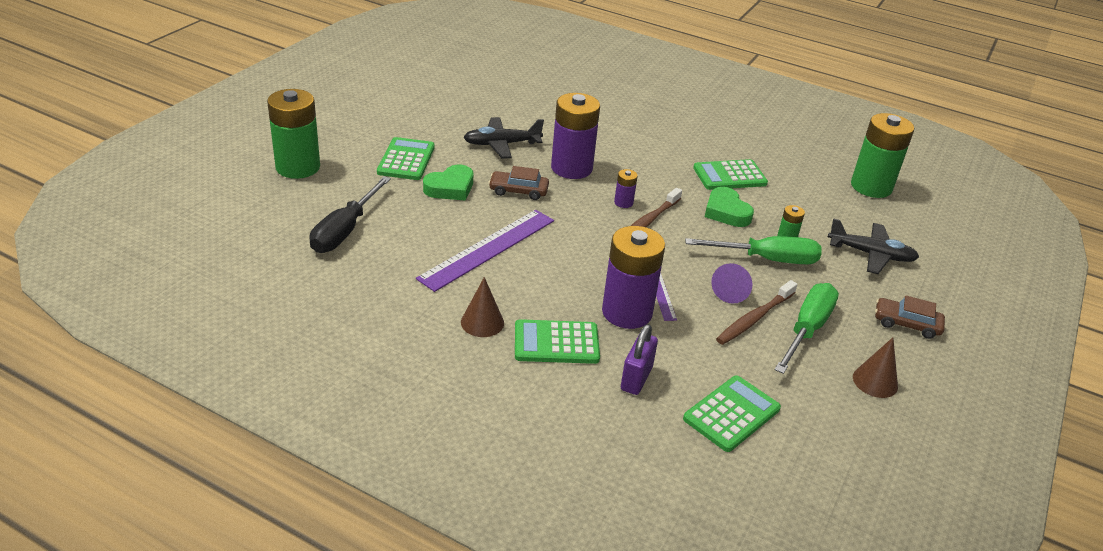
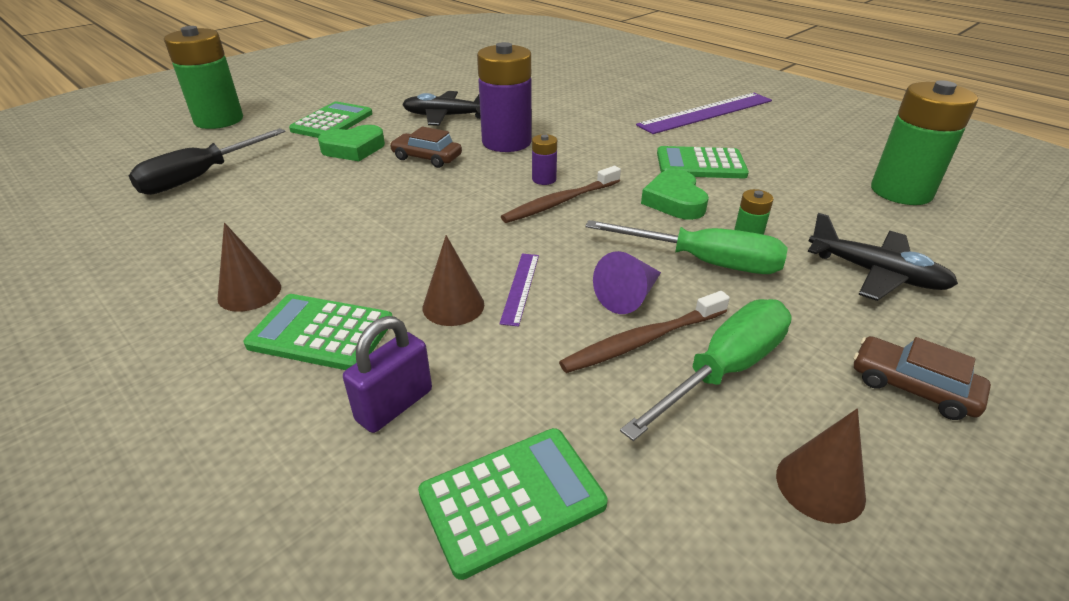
camera: 20 degrees right, 0 degrees up
purple ruler [416,210,554,292] -> purple ruler moved to [636,93,772,134]
purple battery [602,226,665,329] -> brown cone [423,235,484,326]

